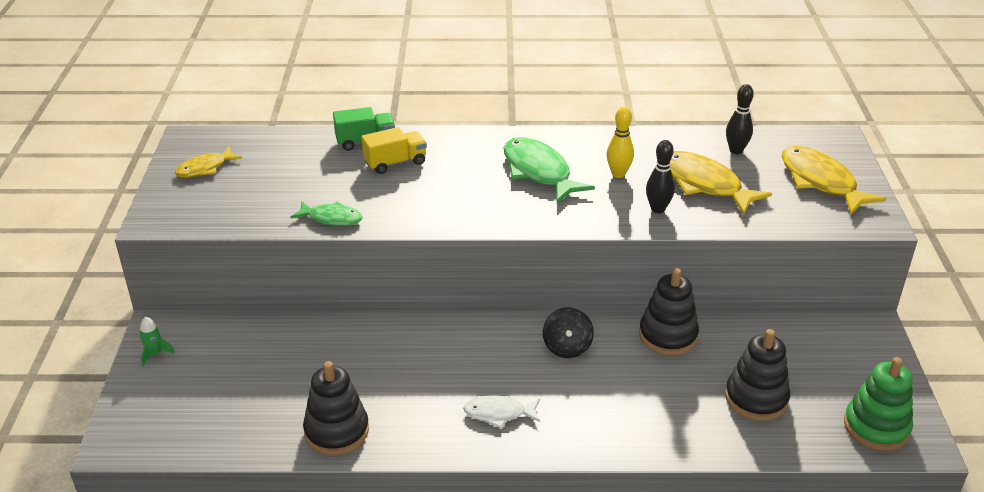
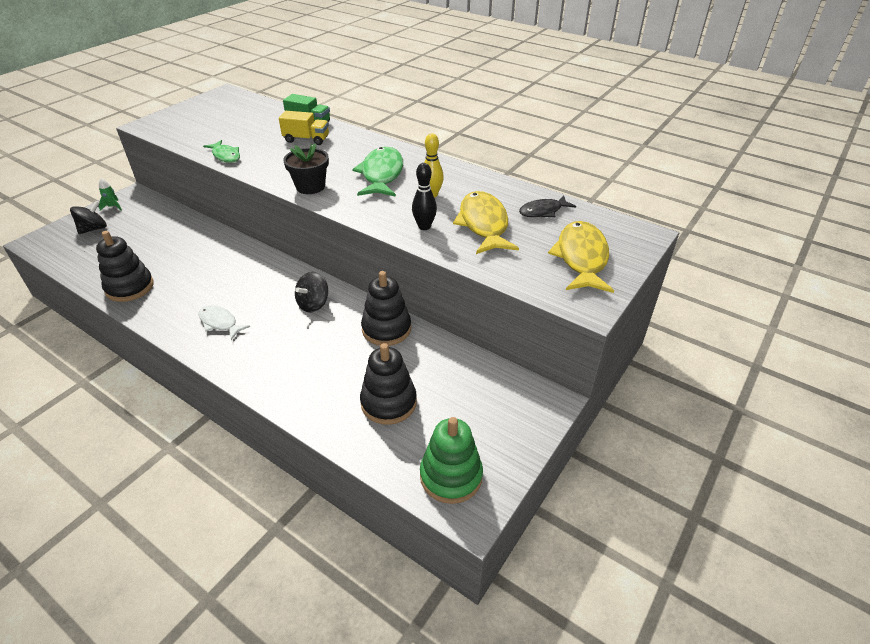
camera: 35 degrees right, 5 degrees up
yellow fish [175,147,242,178] -> none
black bowling pin [726,84,754,154] -> black fish [519,195,576,217]
none -> black spinning top [70,201,107,234]
none -> black flower pot [283,143,329,194]

